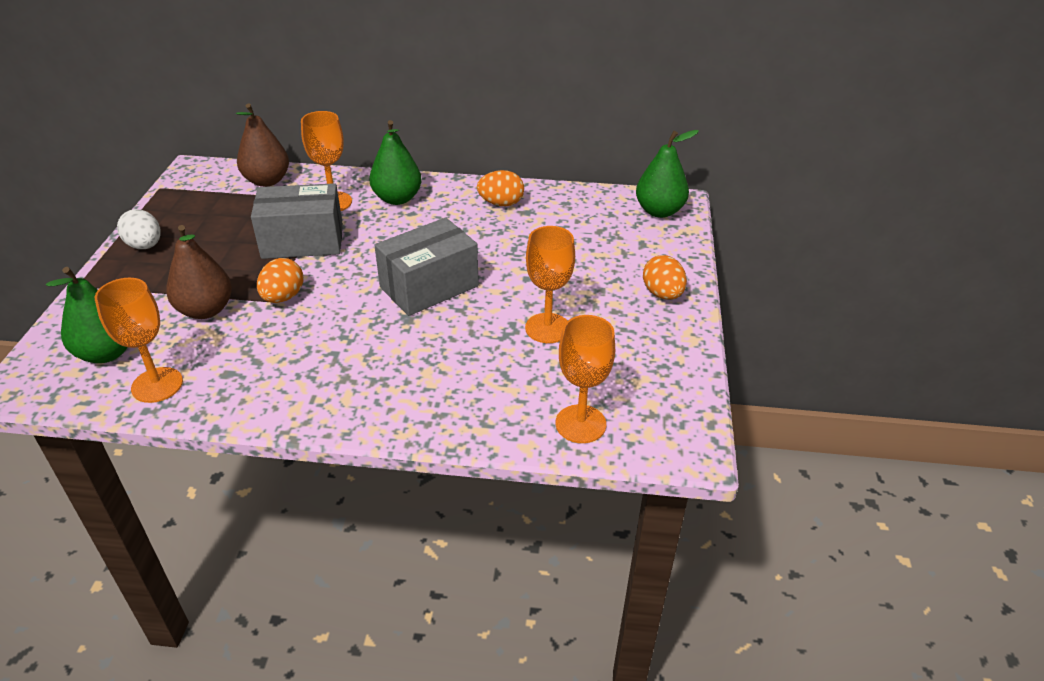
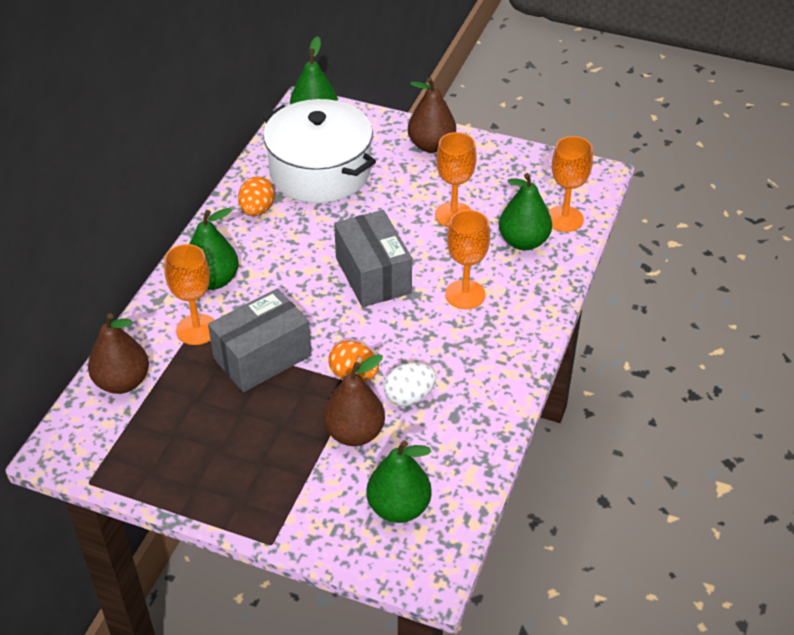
camera: 75 degrees left, 5 degrees up
orange goblet [95,278,183,403] -> orange goblet moved to [445,210,490,309]
white egg [117,209,161,249] -> white egg moved to [384,363,436,406]
grey box [251,183,343,259] -> grey box turned 45 degrees clockwise [208,289,311,392]
orange egg [643,255,687,300] -> brown pear [408,78,456,153]
none -> white pot [263,99,376,203]
none -> green pear [499,173,552,250]

